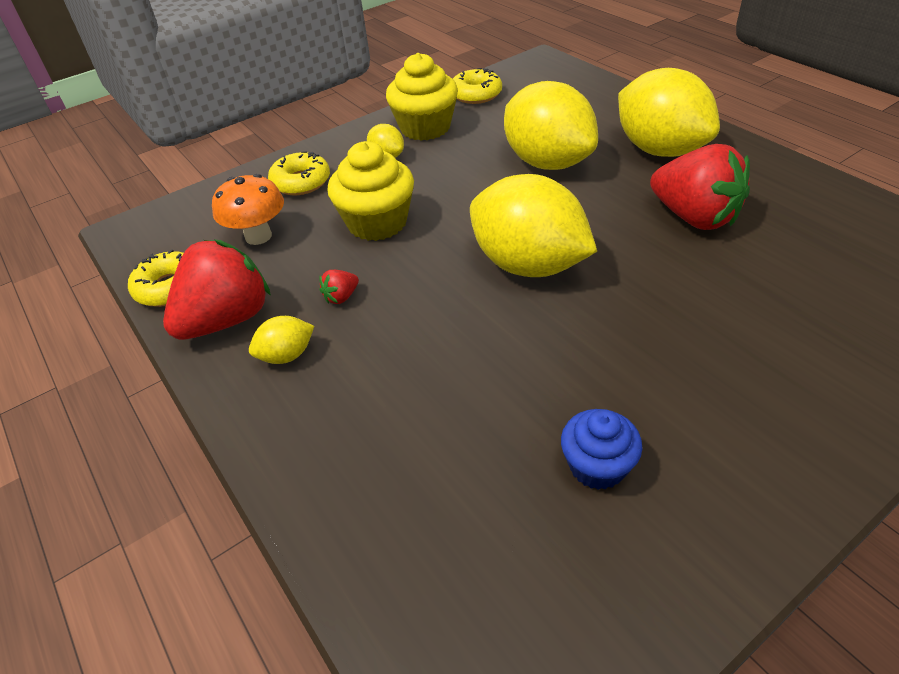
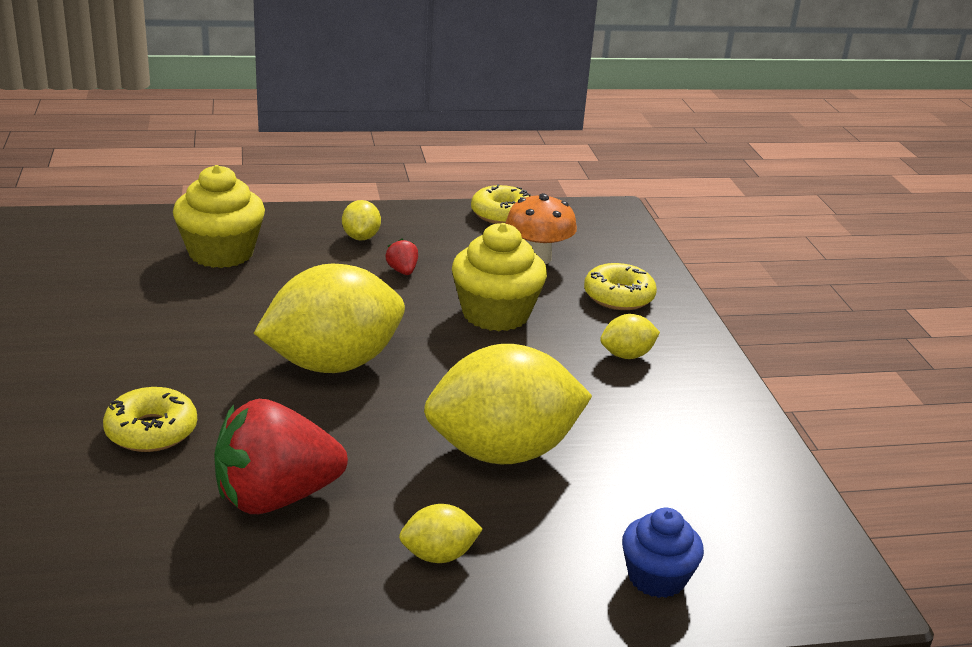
camera: 110 degrees right, 15 degrees down
red strawberry [163,239,271,340] -> none
yellow cupcake [386,53,458,141] -> yellow cupcake moved to [173,165,265,268]
yellow donut [453,68,502,104] -> yellow donut moved to [103,387,197,452]
blue cupcake [561,409,642,490] -> blue cupcake moved to [622,508,704,598]
yellow lemon [618,68,720,157] -> yellow lemon [399,504,483,563], size x0.44

